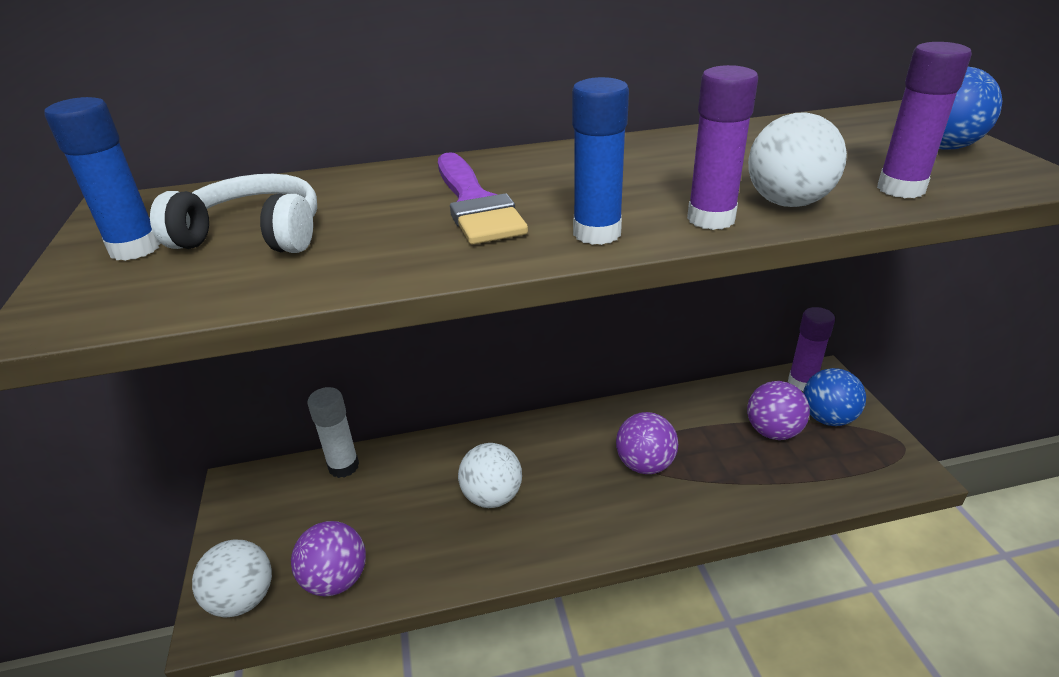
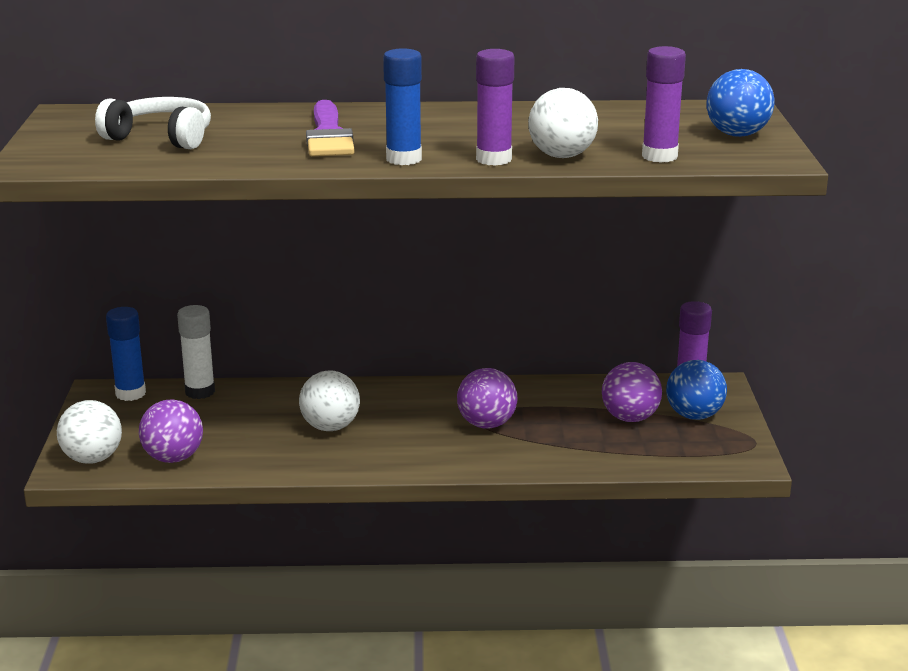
camera: 10 degrees right, 10 degrees down
blue glue stick [44,97,161,261] -> blue glue stick moved to [106,307,146,401]

